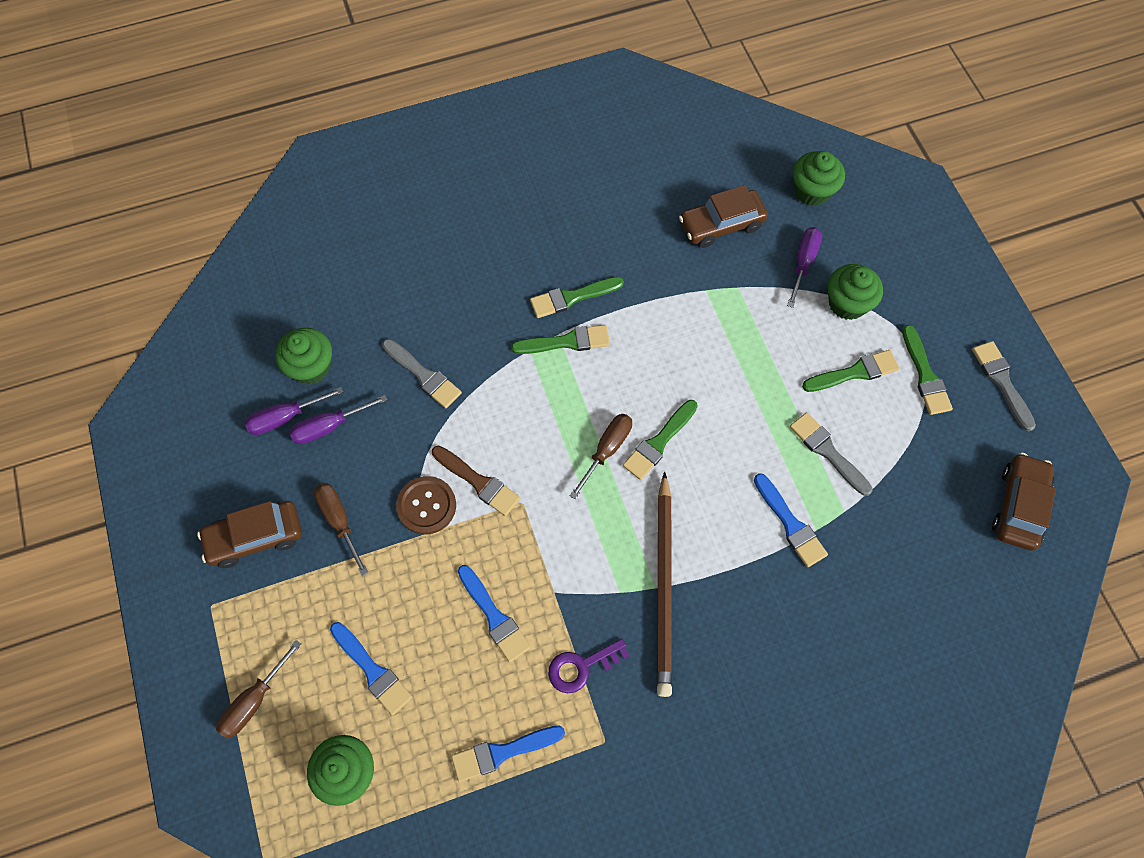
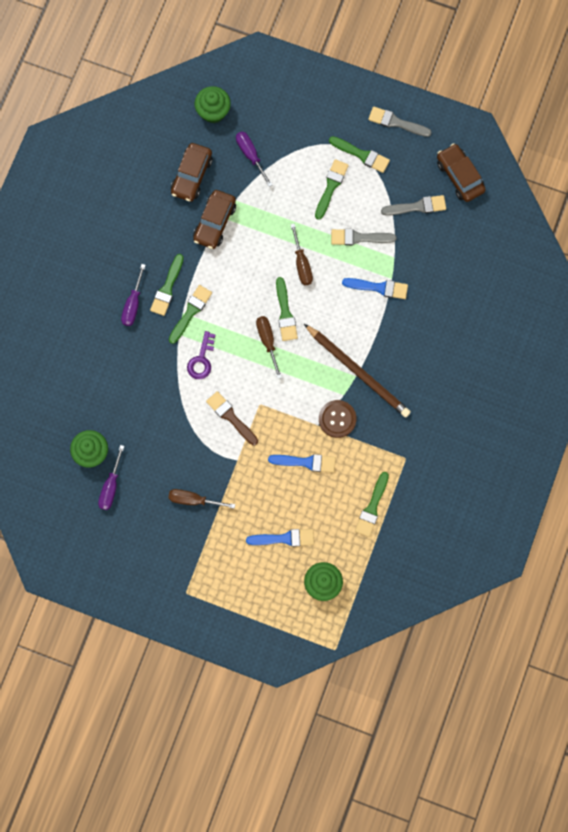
camera: 50 degrees left, 10 degrees up
brown car [197,501,302,568] -> brown car moved to [193,190,236,249]
brown screwdriver [216,640,302,738] -> brown screwdriver moved to [290,224,313,285]
purple screwdriver [289,395,387,445] -> purple screwdriver moved to [121,264,146,326]
grey brush [382,339,462,408] -> grey brush moved to [381,195,446,215]
brown button [396,476,456,535] -> brown button moved to [319,400,356,438]
brown brush [432,445,520,516] -> brown brush turned 120 degrees counterclockwise [206,391,258,445]
blue brush [451,725,565,782] -> green brush [355,472,389,537]
purple key [548,639,630,693] -> purple key moved to [187,331,215,379]
green cupcake [828,264,883,320] -> none

